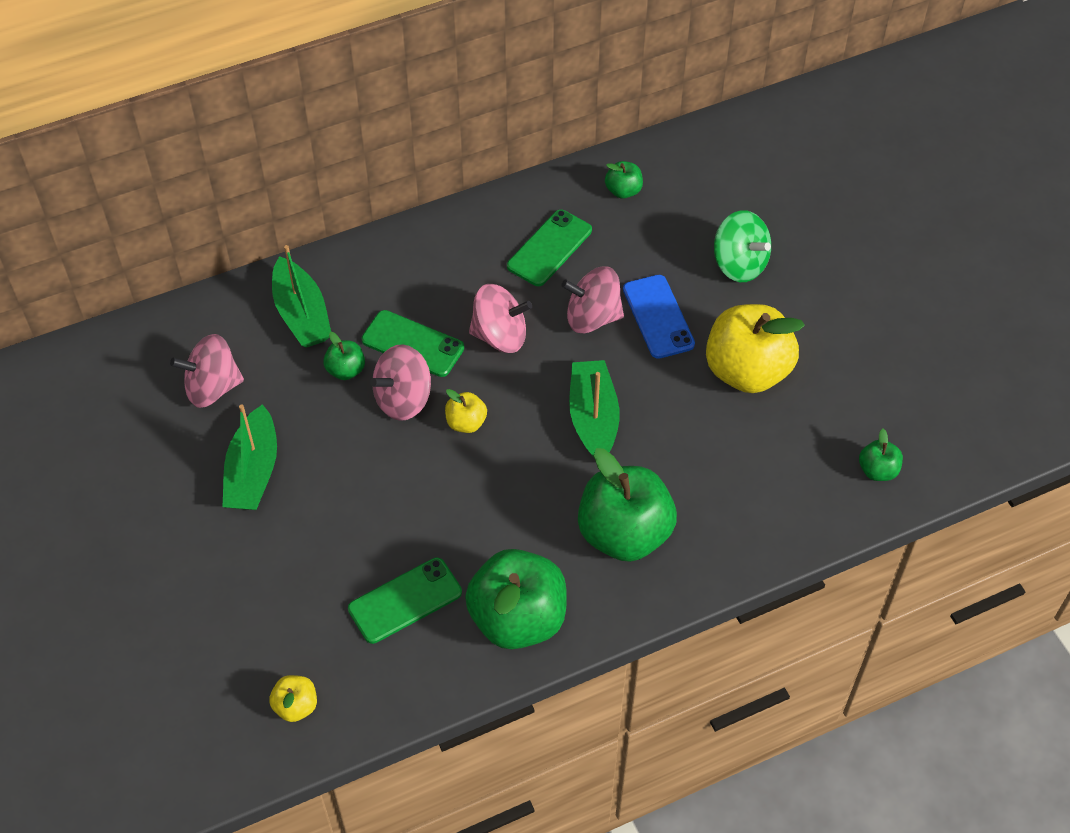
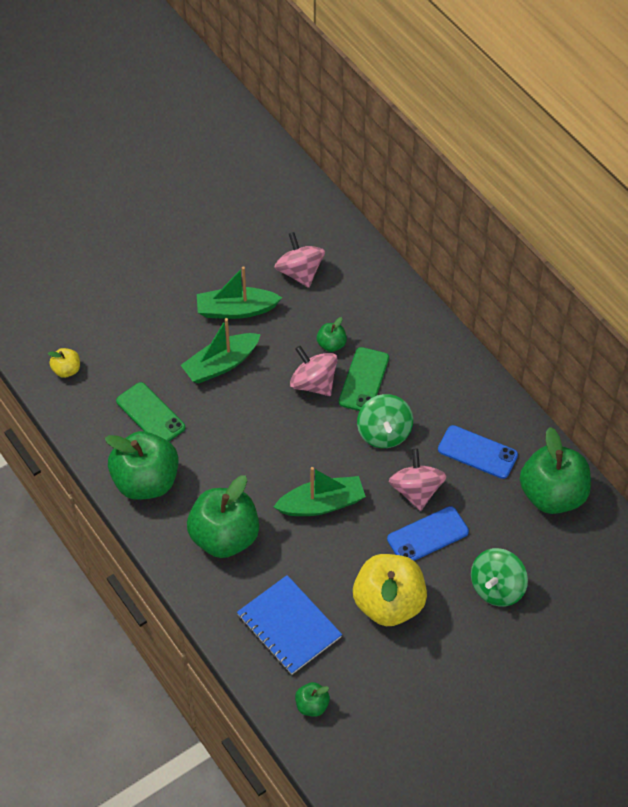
camera: 80 degrees right, 0 degrees up
green boat [272,245,331,348] -> green boat moved to [181,318,261,384]
yellow apple [445,389,487,433] -> none
pink spinning top [469,284,532,353] -> green spinning top [357,394,413,448]
green phone [507,210,592,286] -> blue phone [438,425,518,479]
green apple [605,161,643,199] -> green apple [520,427,591,514], size x2.20
none -> blue notebook [237,575,342,675]

